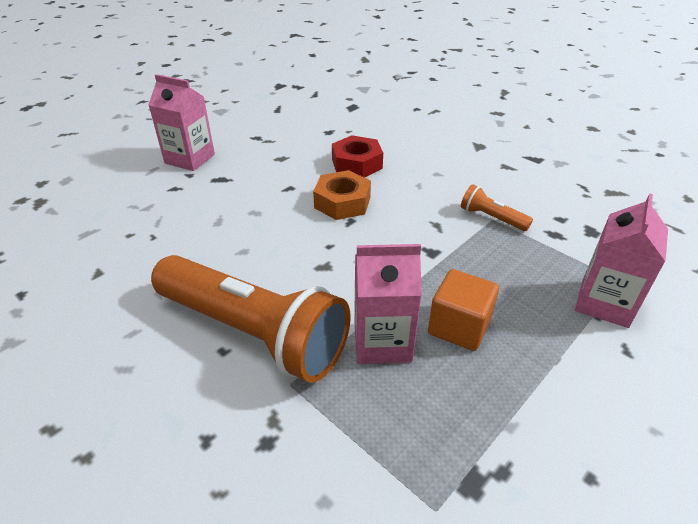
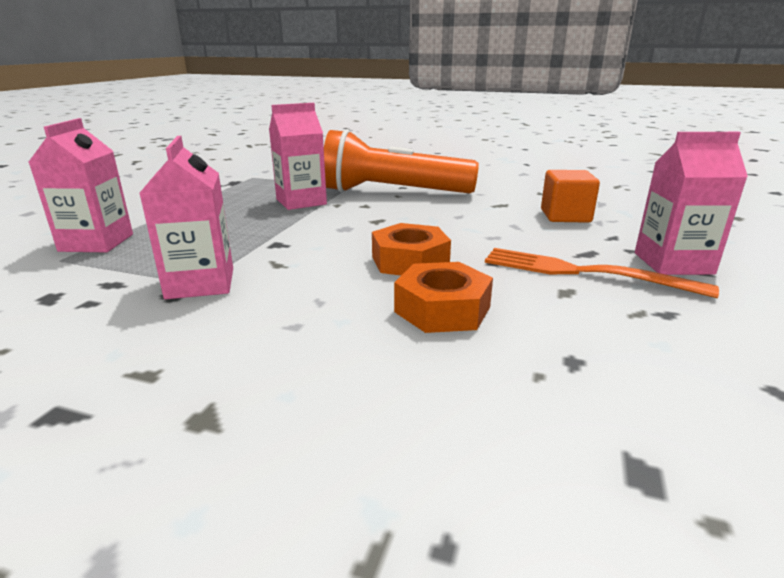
camera: 155 degrees right, 15 degrees down
red nut [332,135,383,178] -> orange nut [394,262,493,333]
orange cube [428,269,499,351] -> orange cube moved to [541,170,600,223]
orange flashlight [461,184,533,231] -> pink carton [140,136,233,299]
none -> orange fork [485,248,719,298]

